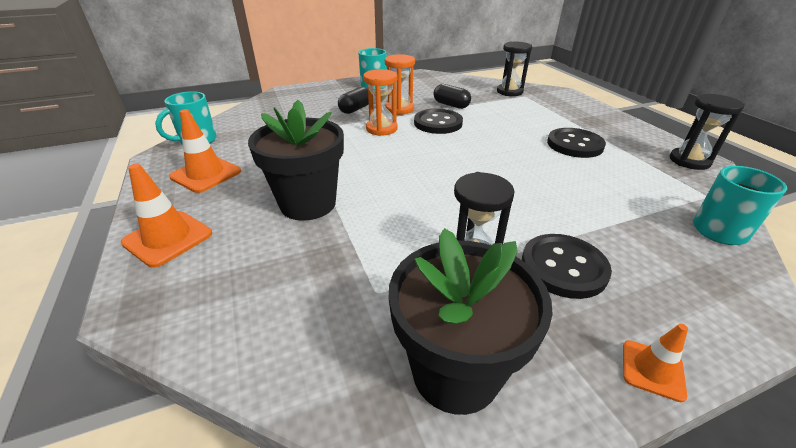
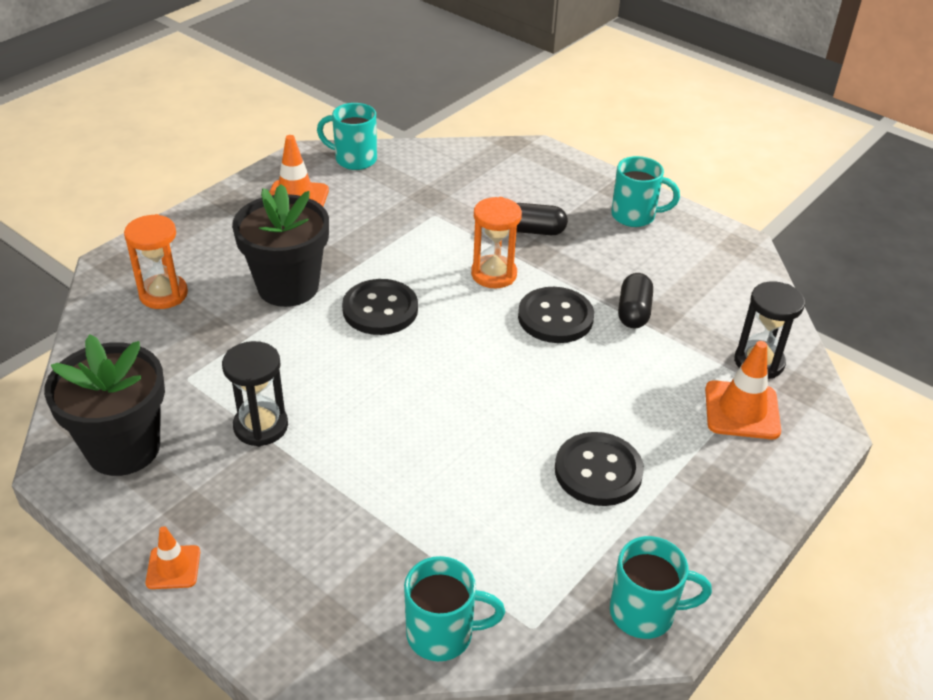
camera: 60 degrees right, 5 degrees up
orange traffic cone [121,163,212,268] -> orange traffic cone moved to [705,341,781,439]
orange hourglass [385,54,415,115] -> orange hourglass moved to [124,214,188,309]
black button [522,234,612,299] -> black button moved to [342,279,418,335]
black hourglass [670,93,745,170] -> turquoise mug [610,536,712,639]

